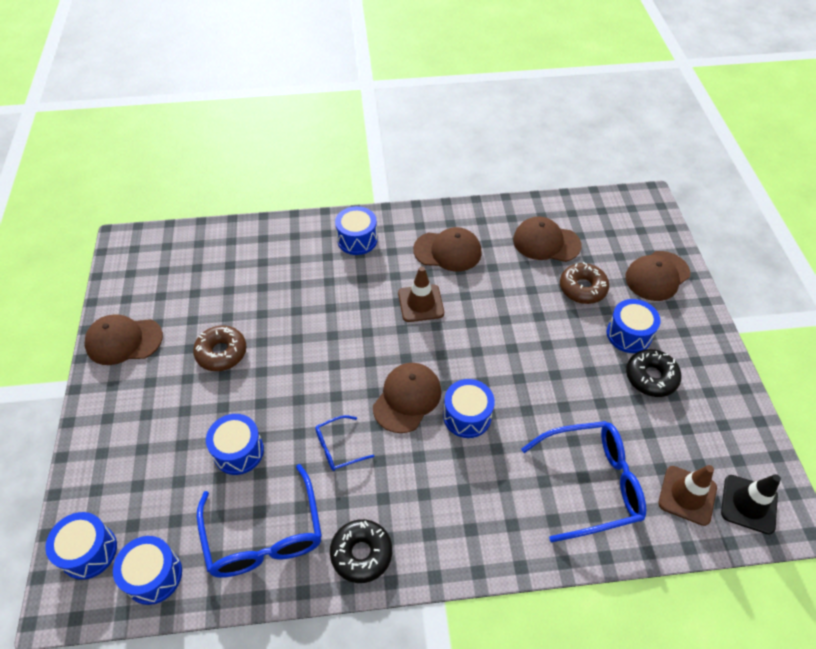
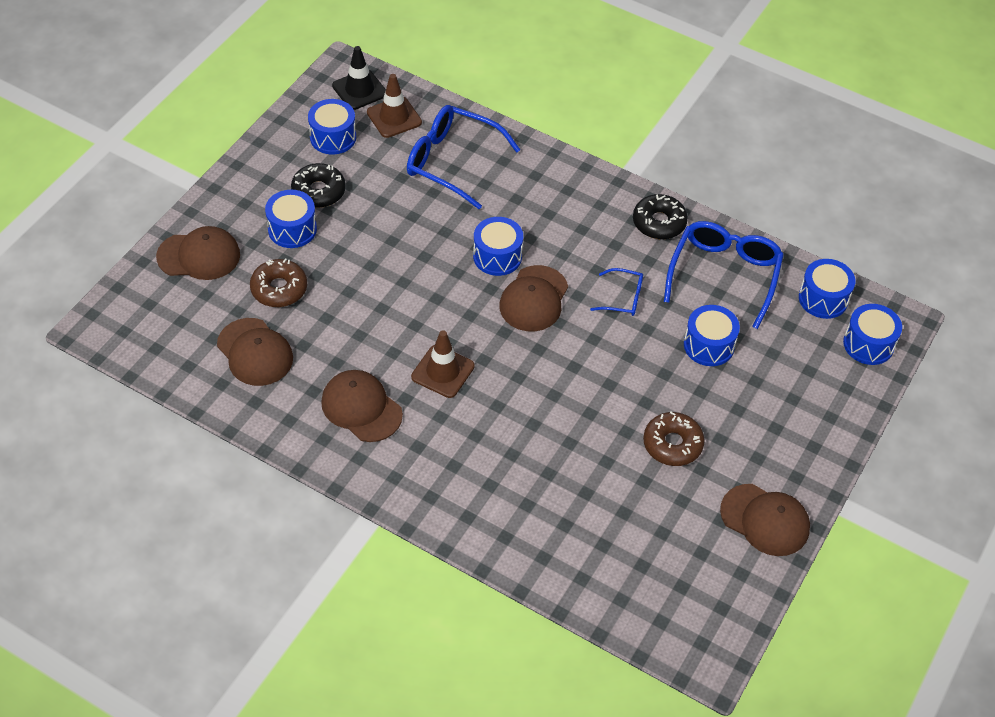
camera: 145 degrees left, 0 degrees up
blue drum [335,206,378,255] -> blue drum moved to [308,99,356,155]
brown cap [373,363,442,433] -> brown cap turned 45 degrees counterclockwise [499,265,568,331]

